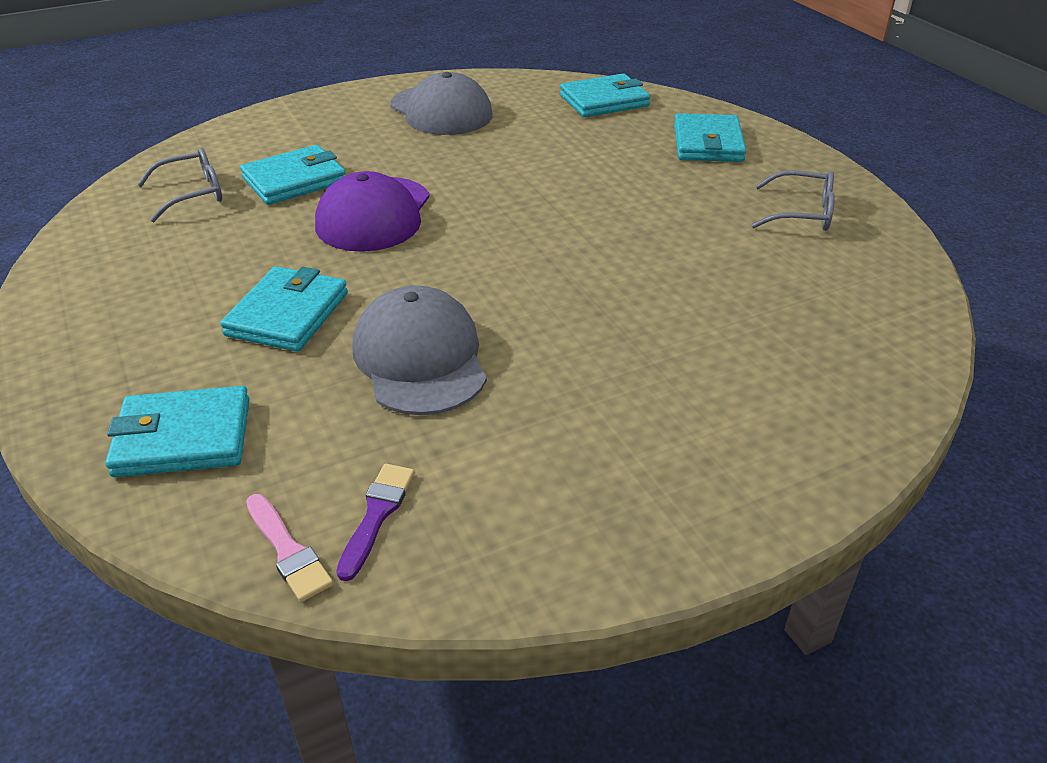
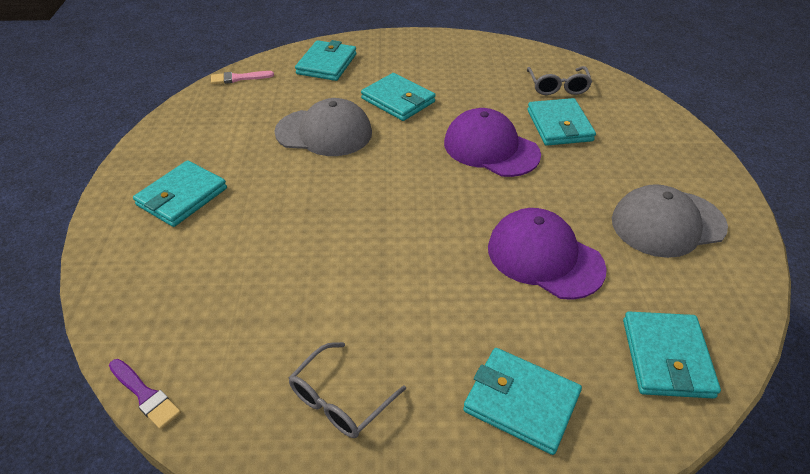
camera: 115 degrees right, 5 degrees up
purple brush [336,464,415,581] -> purple brush moved to [109,359,181,429]
none -> turquoise wallet [133,160,227,227]
none -> purple cap [488,208,607,300]

